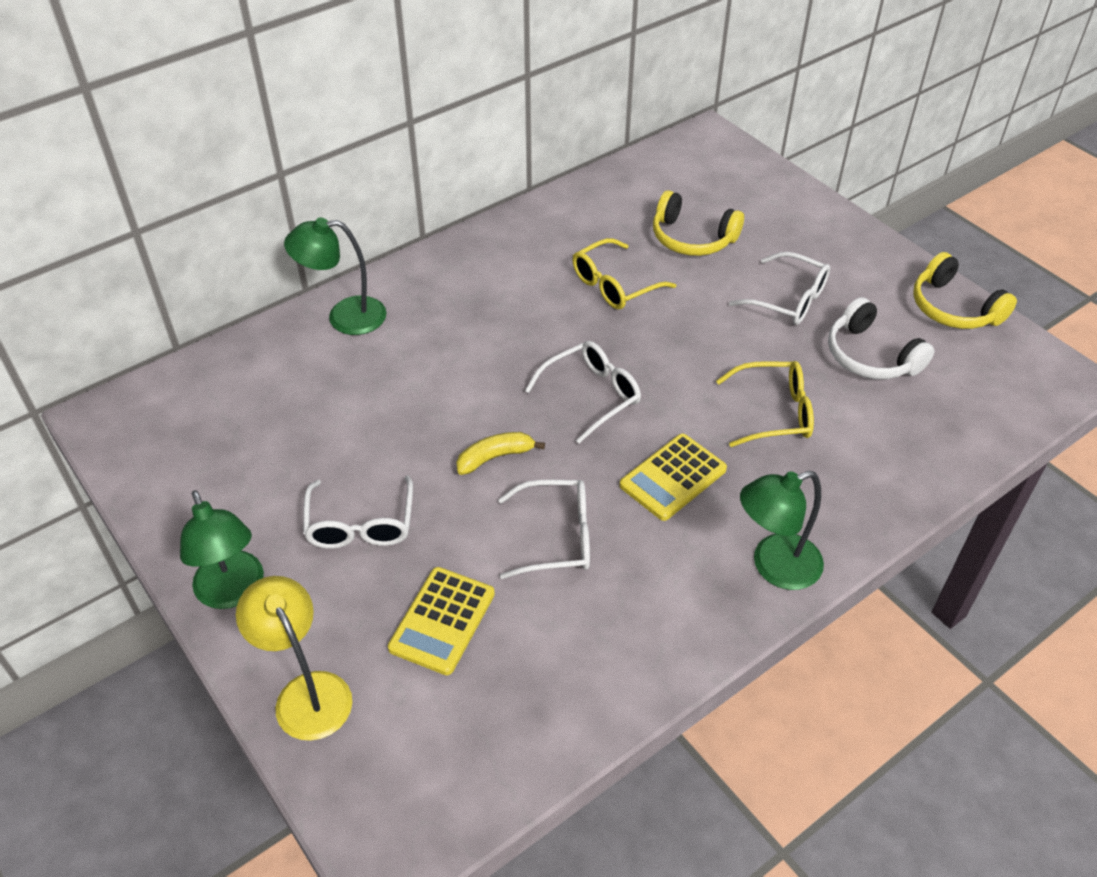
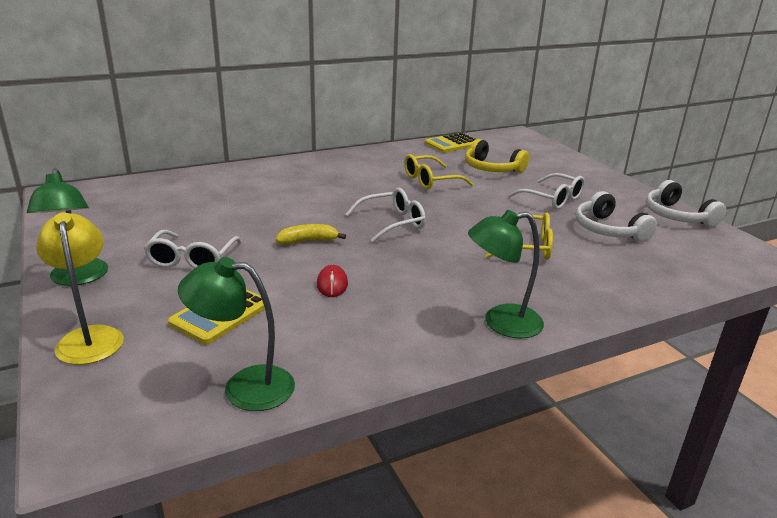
camera: 10 degrees right, 20 degrees down
green lamp [284,218,387,335] -> green lamp moved to [178,257,295,411]
white glasses [498,480,590,579] -> red mouse [317,265,348,297]
yellow calculator [620,433,727,521] -> yellow calculator moved to [425,133,476,153]
yellow headphones [913,252,1017,329] -> white headphones [646,180,726,227]

